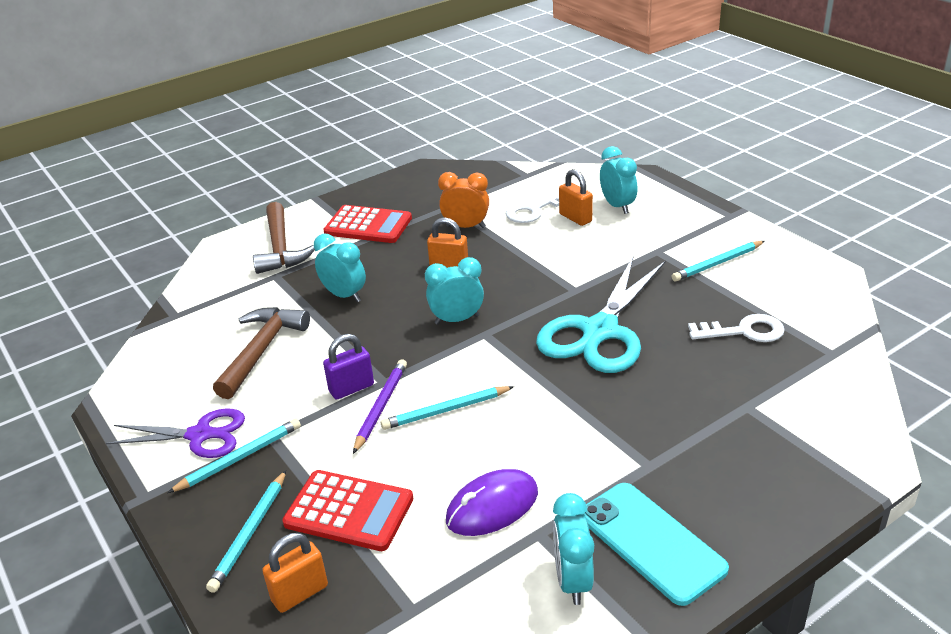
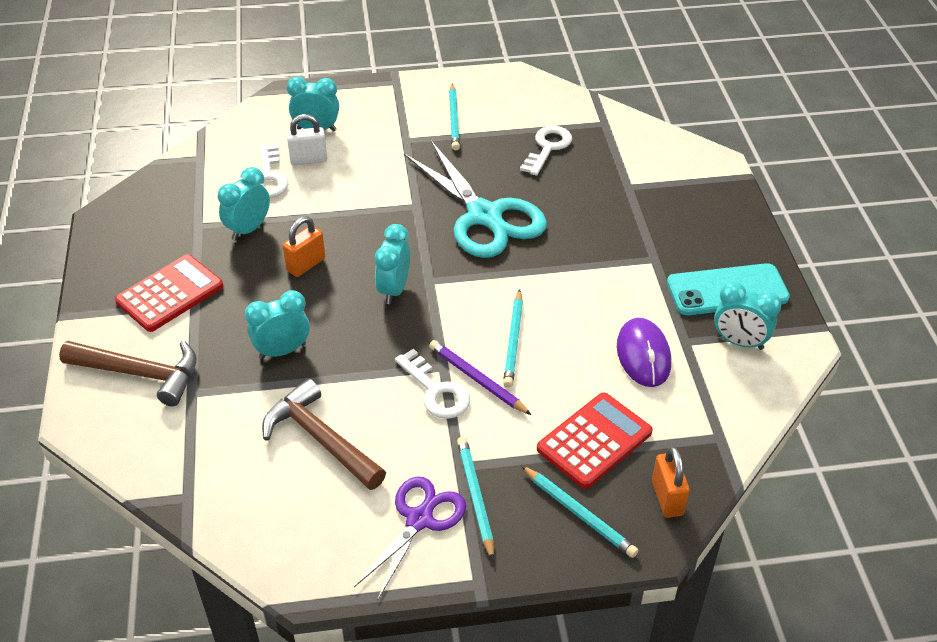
camera: 65 degrees left, 10 degrees up
purple padlock [323,334,374,400] -> white key [395,349,470,419]
orange clock [438,172,489,228] -> turquoise clock [218,167,270,241]
orange padlock [559,169,593,226] -> white padlock [287,114,327,166]

